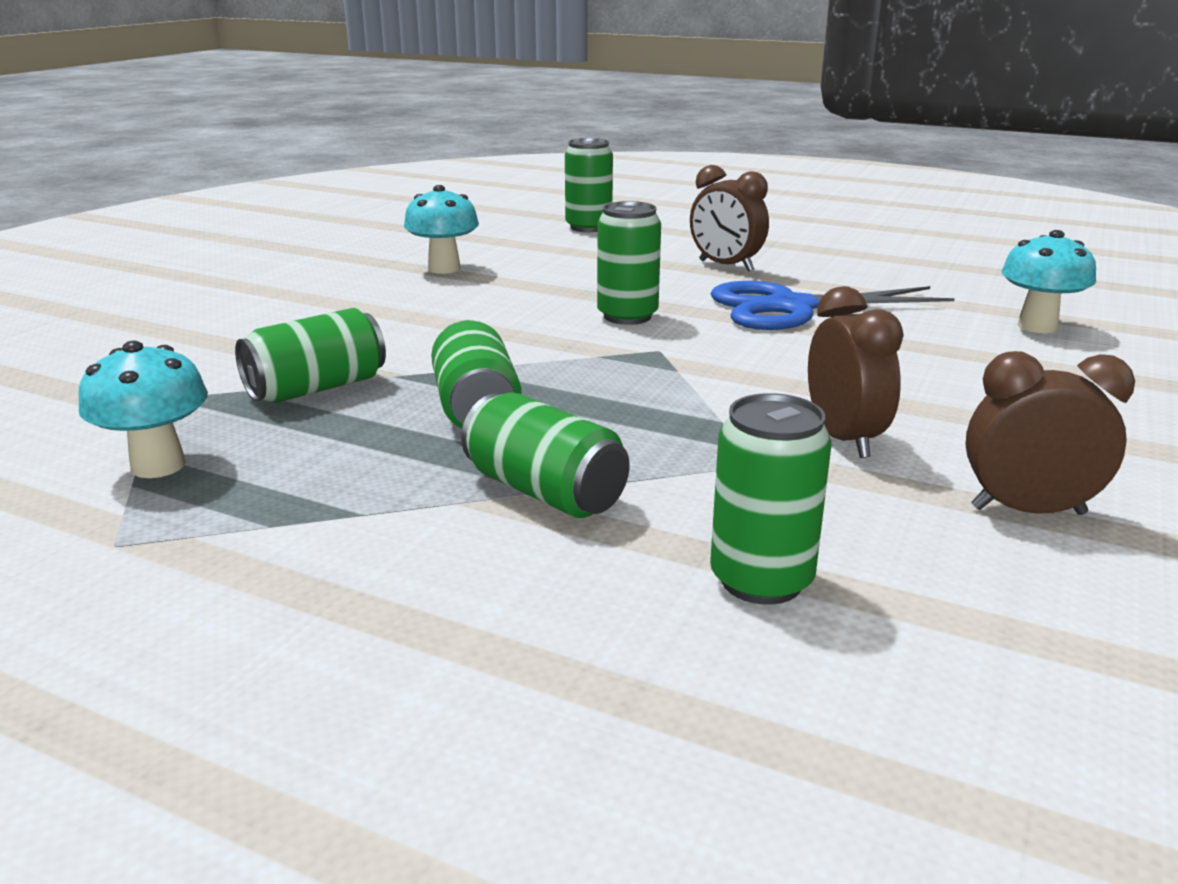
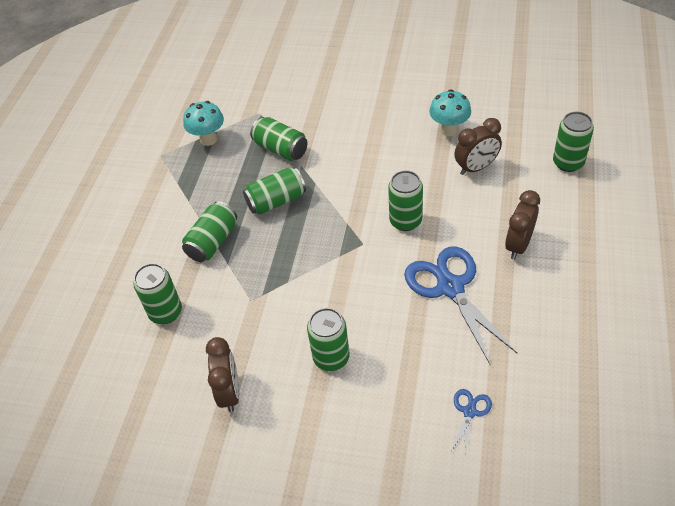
camera: 80 degrees right, 25 degrees up
brown clock [808,286,904,458] -> brown clock moved to [454,118,502,175]
turquoise mushroom [1002,230,1096,333] -> blue scissors [450,389,492,458]
none -> green can [307,308,350,371]

